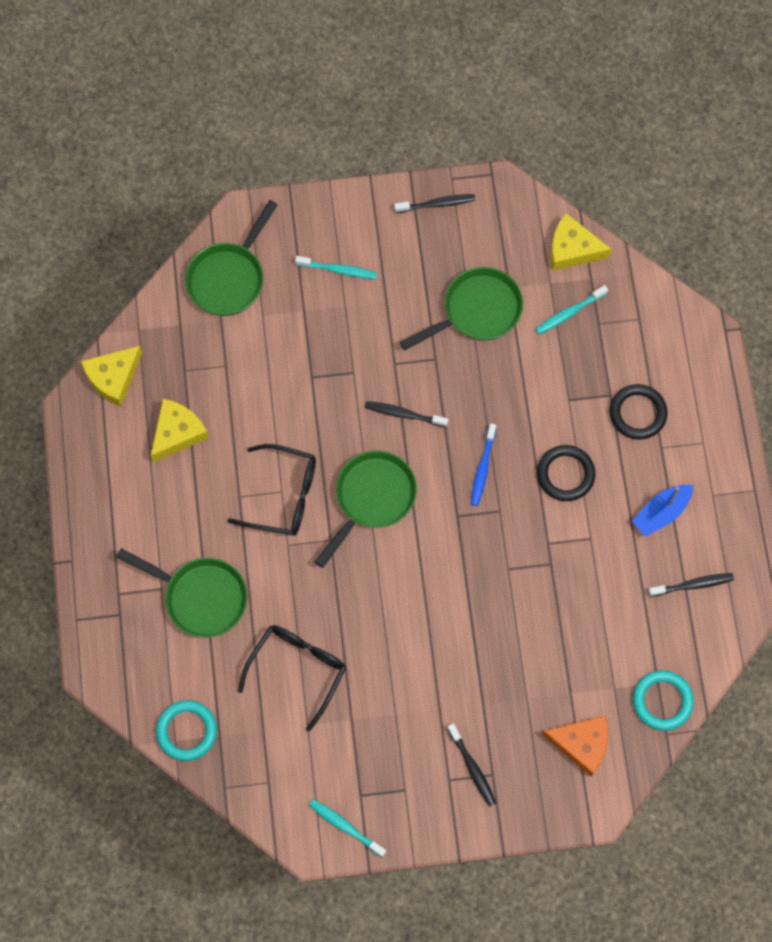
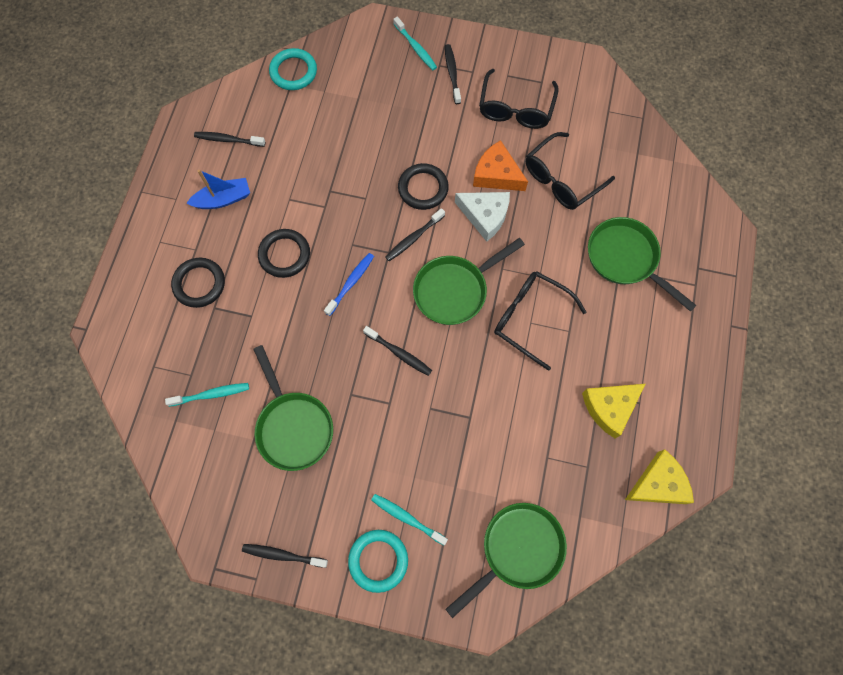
camera: 160 degrees left, 0 degrees up
turquoise ring [156,700,217,761] -> turquoise ring moved to [348,530,408,593]
turquoise toothbrush [309,799,386,857] -> turquoise toothbrush moved to [393,17,437,70]
green pan [400,267,523,350] -> green pan turned 105 degrees counterclockwise [253,345,333,471]
orange cheese [542,715,608,777] -> orange cheese moved to [473,140,528,191]
yellow cheese [551,213,612,271] -> none
none -> black toothbrush [385,208,445,261]
none -> black ring [398,163,449,210]
none -> white cheese [455,192,510,242]
none -> black glasses [479,69,558,129]

